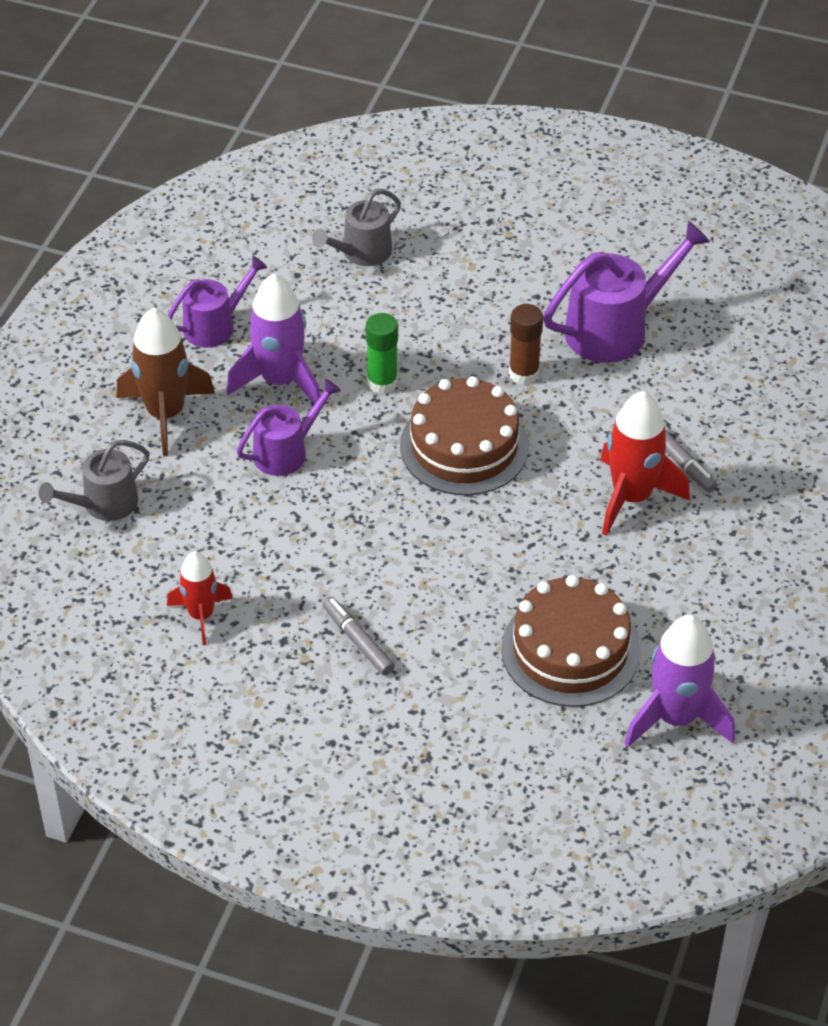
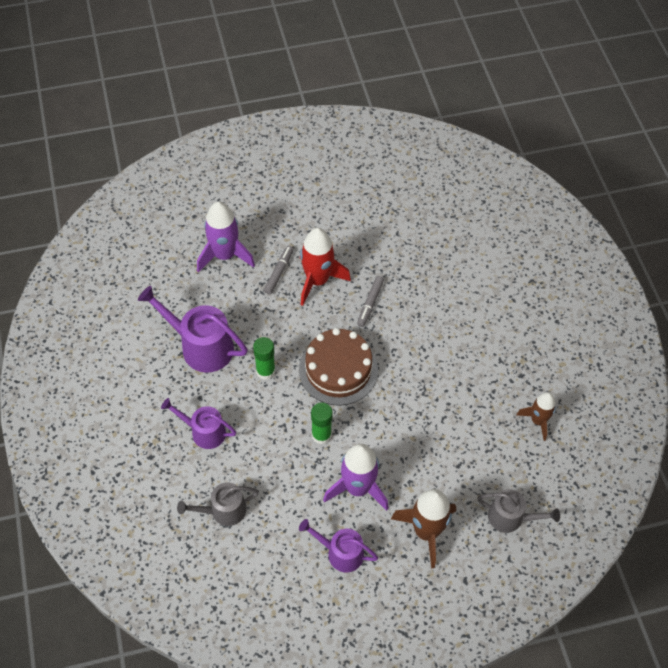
camera: 125 degrees left, 10 degrees up
red rocket [167,552,233,645] -> brown rocket [516,392,556,441]
purple watering can [237,379,341,476] -> purple watering can moved to [161,398,236,449]
grey watering can [312,189,401,266] -> grey watering can turned 150 degrees clockwise [177,482,259,526]
grey marker [323,596,395,675] -> grey marker moved to [357,276,384,327]
brown cake [501,575,640,707] -> none
brown glue stick [509,304,543,385] -> green glue stick [253,337,275,380]
purple rocket [624,615,735,748] -> purple rocket moved to [197,201,255,272]

